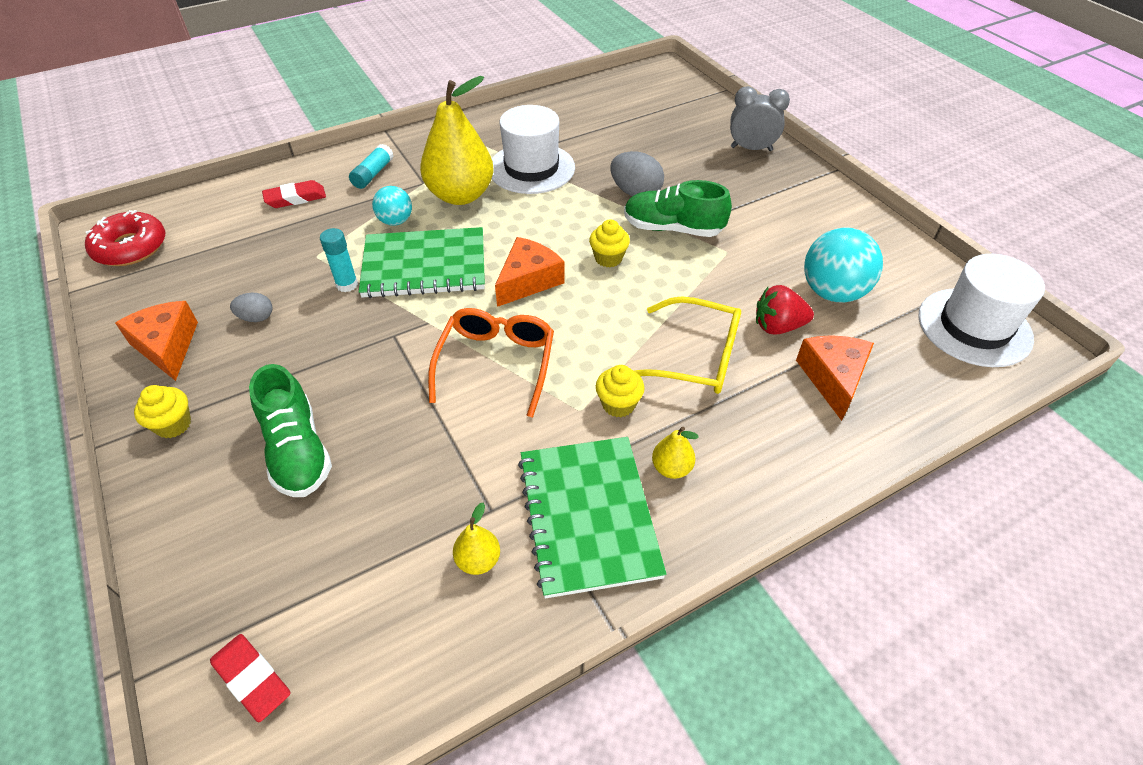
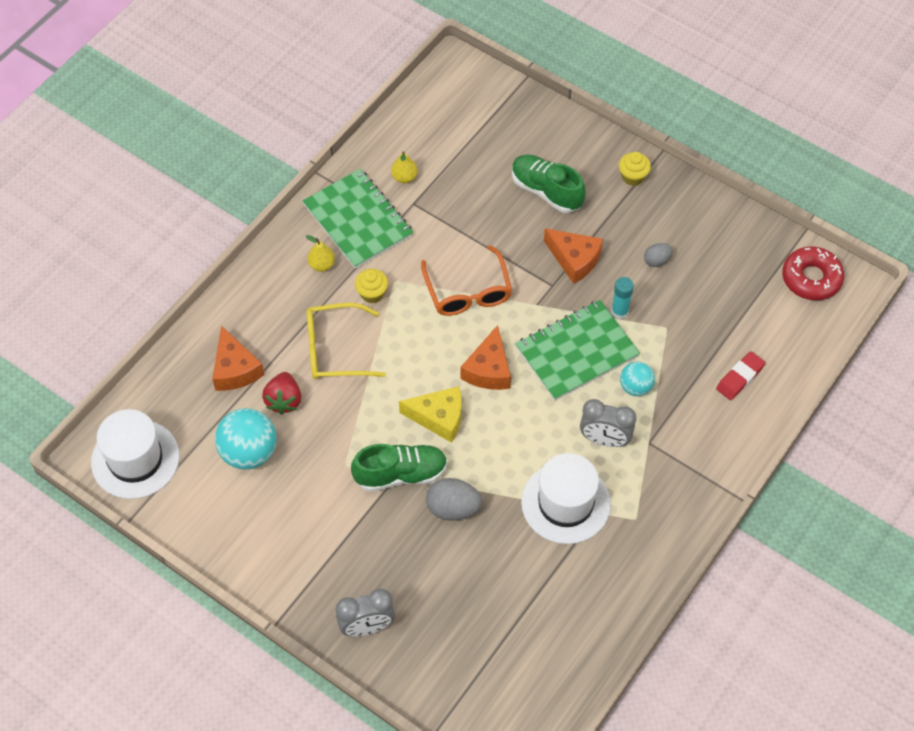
camera: 155 degrees right, 10 degrees up
orange cheese [115,301,198,381] -> orange cheese moved to [544,228,603,284]
red eraser [210,634,291,722] -> none
turquoise glue stick [349,144,393,189] -> none
yellow pear [420,76,494,205] -> grey clock [580,399,636,447]
yellow cupcake [589,219,630,267] -> yellow cheese [399,386,462,443]
red strawberry [756,285,814,335] -> red strawberry turned 120 degrees clockwise [262,372,301,414]

